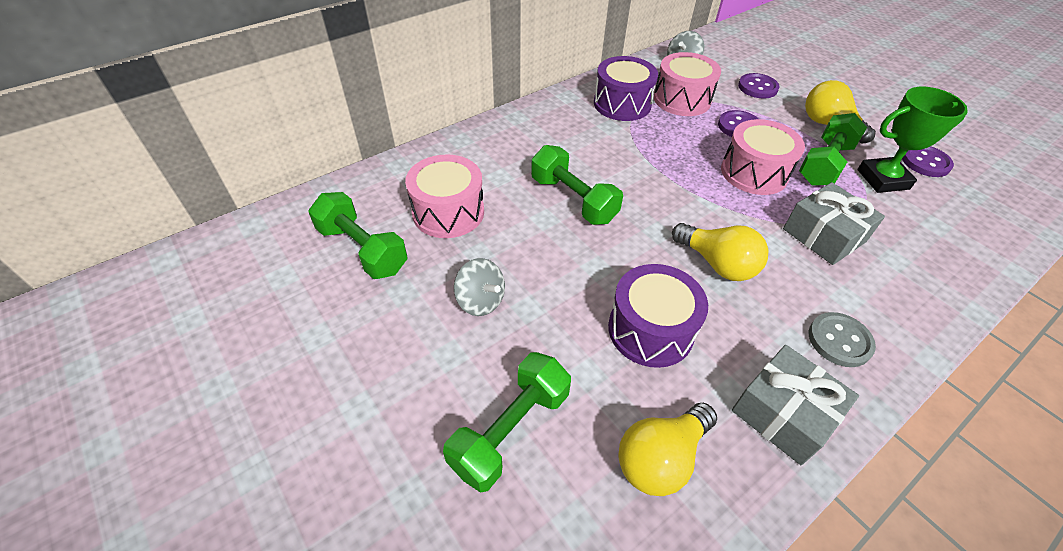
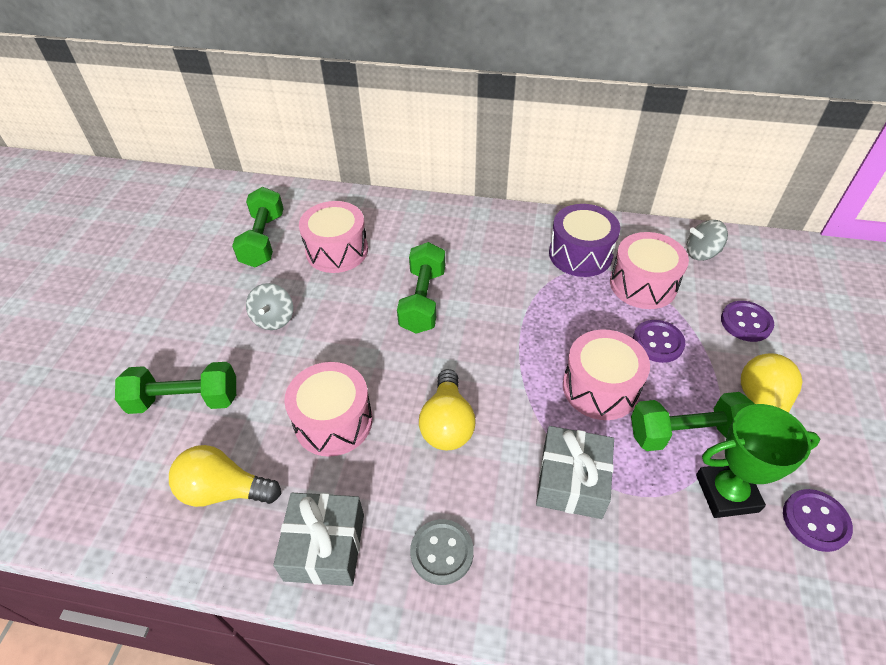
camera: 50 degrees right, 0 degrees up
purple drum [608,264,708,368] -> pink drum [284,362,373,457]
green trophy [857,87,967,193] -> green trophy turned 45 degrees counterclockwise [696,404,820,518]

